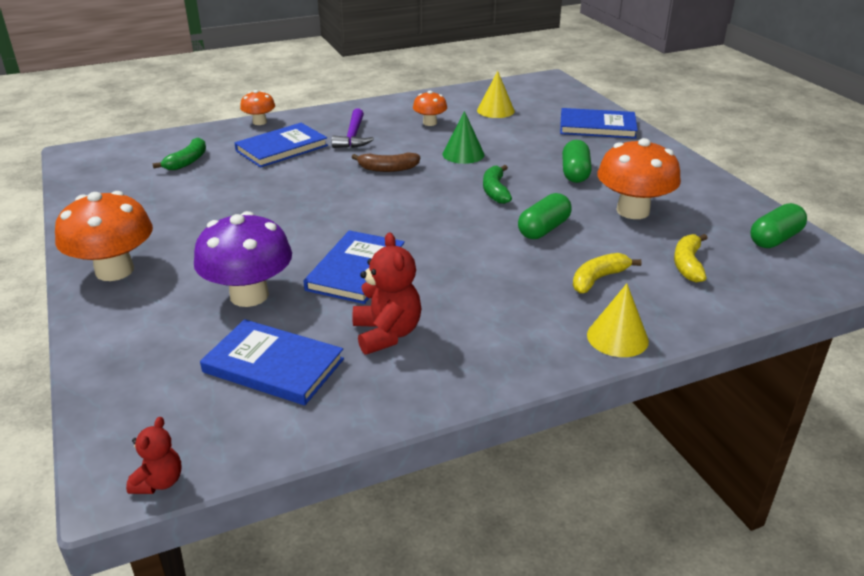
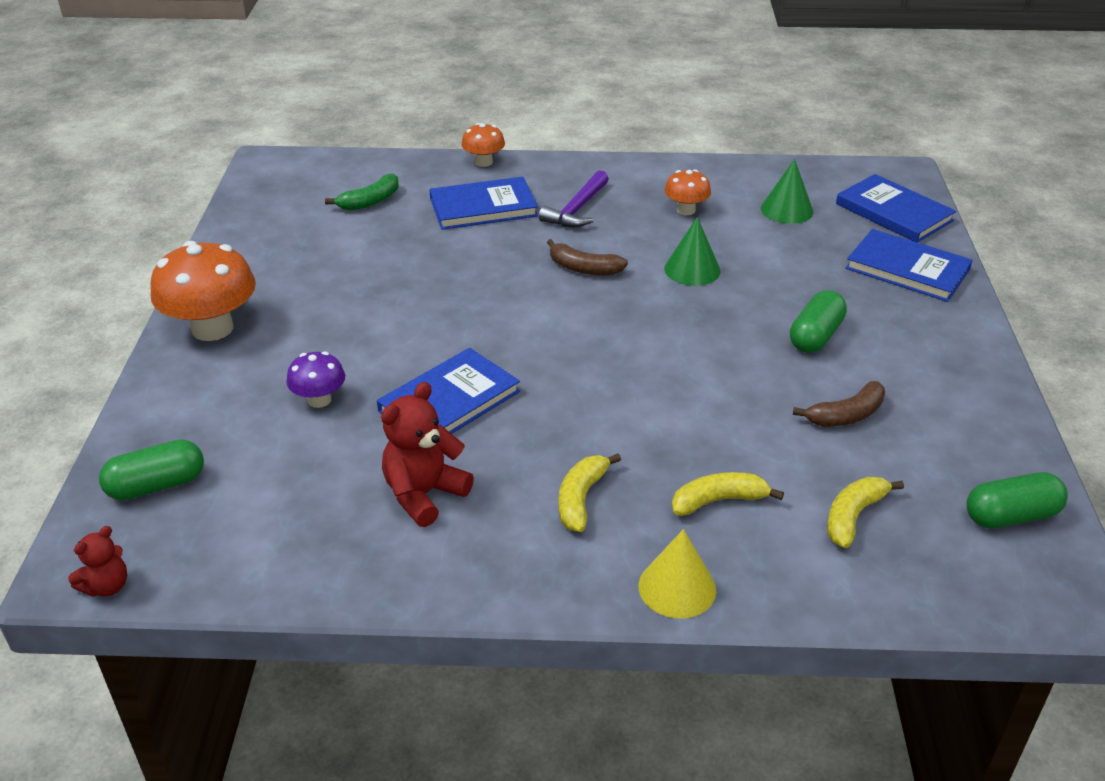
camera: 25 degrees right, 5 degrees up
purple mushroom [194,211,292,307] -> purple mushroom [286,351,345,408], size x0.53
blue book [200,319,344,406] -> blue book moved to [836,174,956,243]
red teddy bear [352,232,421,355] -> red teddy bear turned 150 degrees counterclockwise [381,382,474,527]
yellow cone [477,71,515,118] -> green cone [761,159,813,224]
green banana [483,165,512,204] -> none
green capsule [518,193,572,239] -> green capsule moved to [99,439,204,500]
orange mushroom [597,138,681,219] -> brown banana [793,381,885,427]
none -> yellow banana [558,454,621,532]

